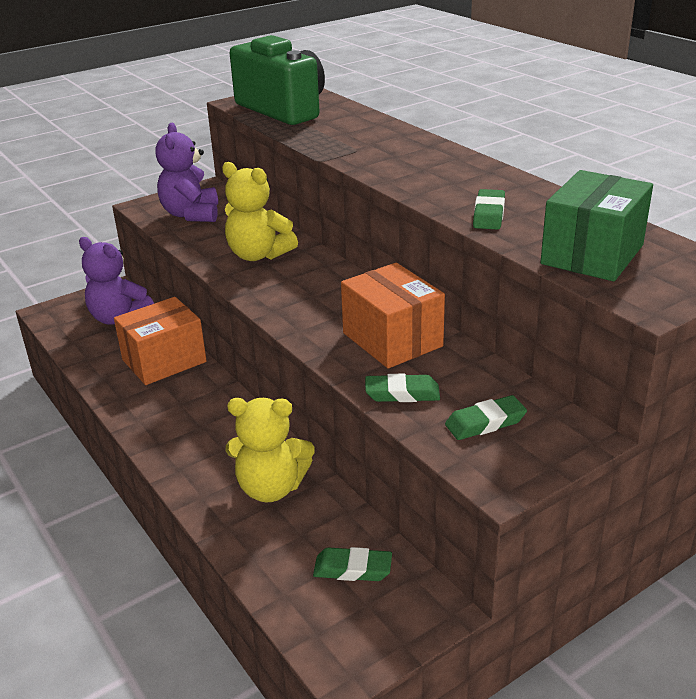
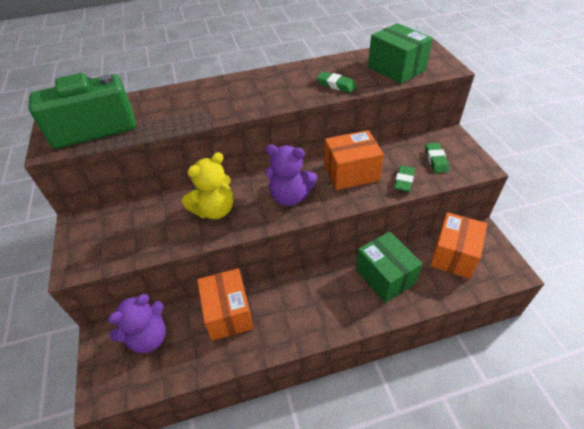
camera: 70 degrees left, 15 degrees up
purple teddy bear [155,123,218,222] -> purple teddy bear moved to [265,145,317,206]
yellow teddy bear [226,398,315,502] -> green box [356,231,423,303]
green eraser [313,547,392,581] -> orange box [430,212,487,279]

